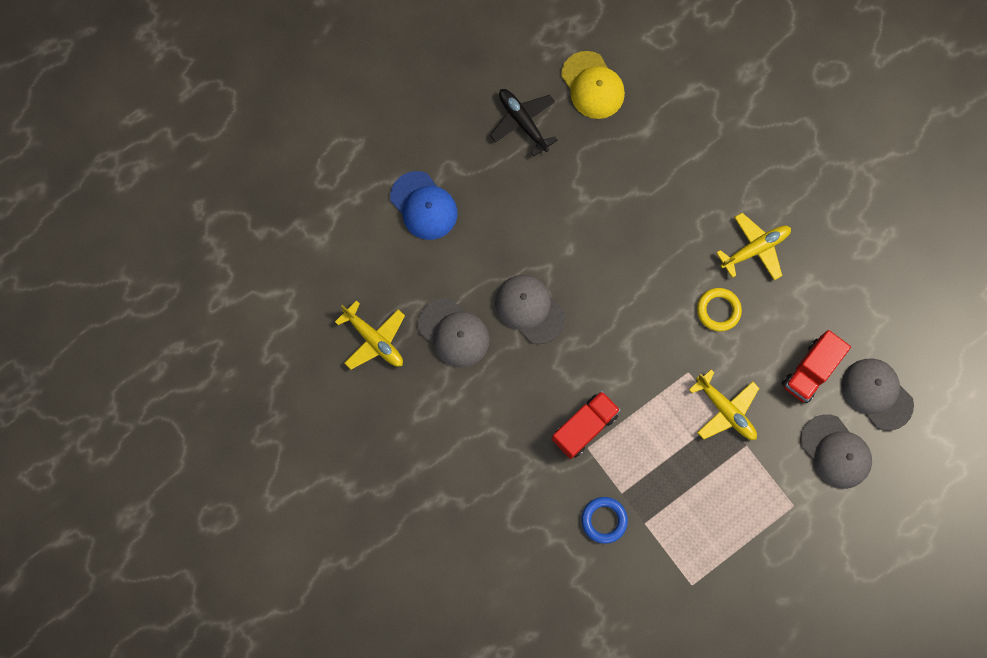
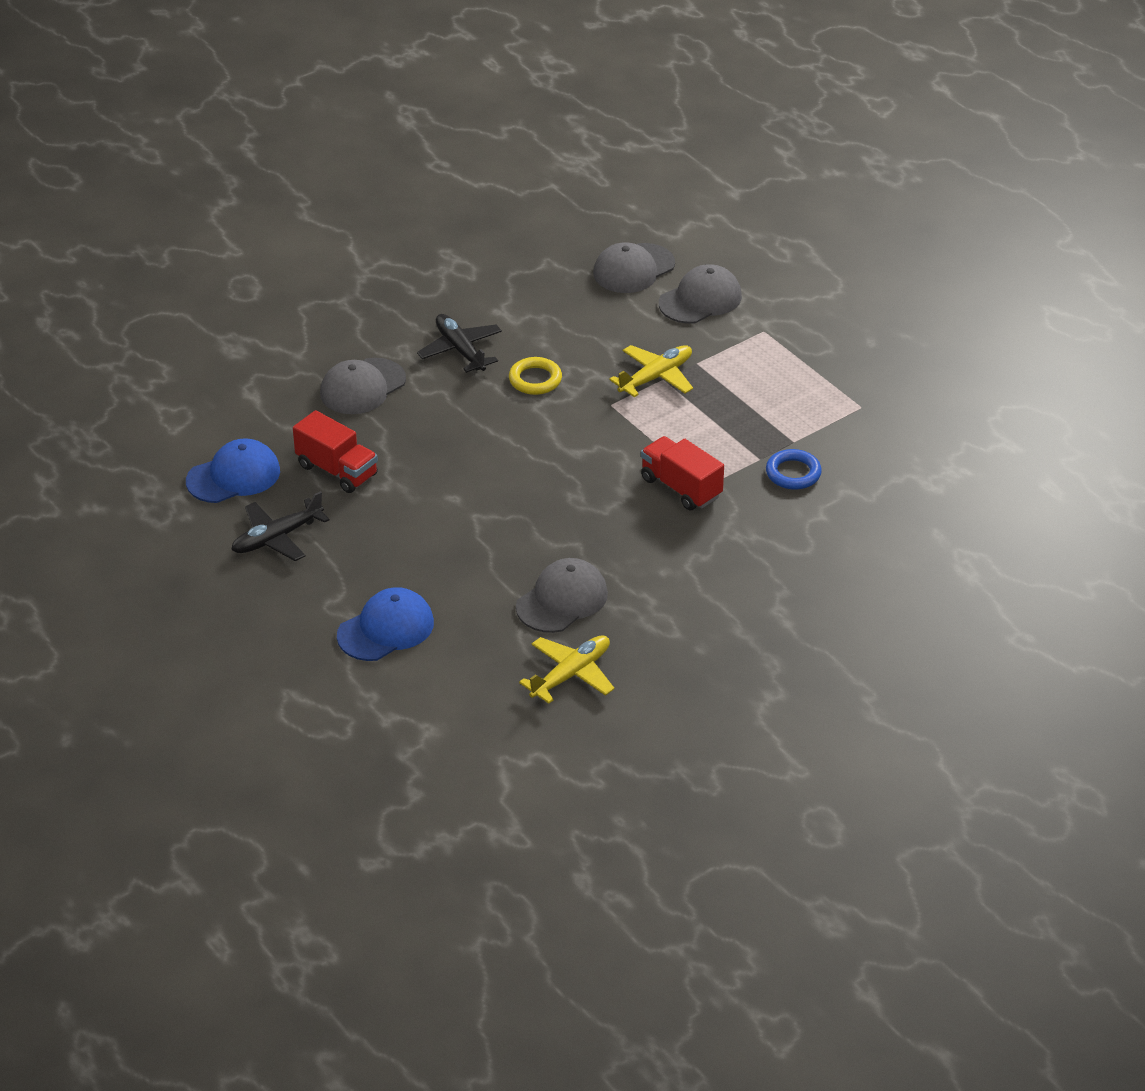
camera: 90 degrees left, 35 degrees down
grey cap [495,275,566,344] -> grey cap moved to [320,358,406,414]
yellow cap [561,51,625,119] -> blue cap [186,438,280,503]
yellow plane [716,213,791,280] -> black plane [417,314,502,373]
red truck [782,330,851,403] -> red truck moved to [293,410,378,493]

